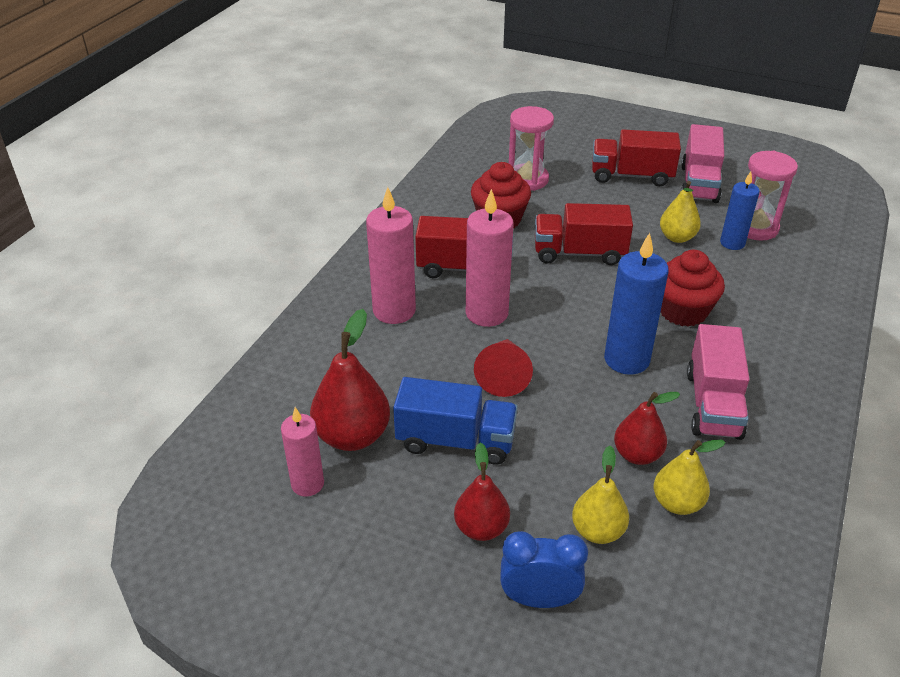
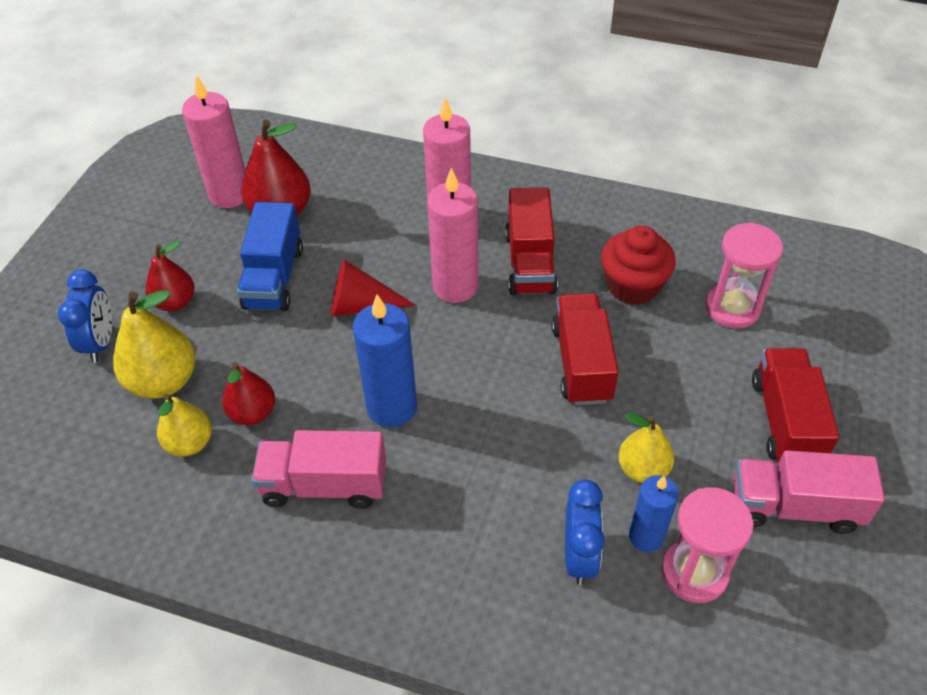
camera: 85 degrees right, 10 degrees up
pink candle [281,407,324,496] -> pink candle [182,75,246,208], size x1.59
yellow pear [572,446,629,544] -> yellow pear [113,290,196,399], size x1.55
red cupcake [661,250,725,327] -> none
none -> blue clock [565,480,605,585]

